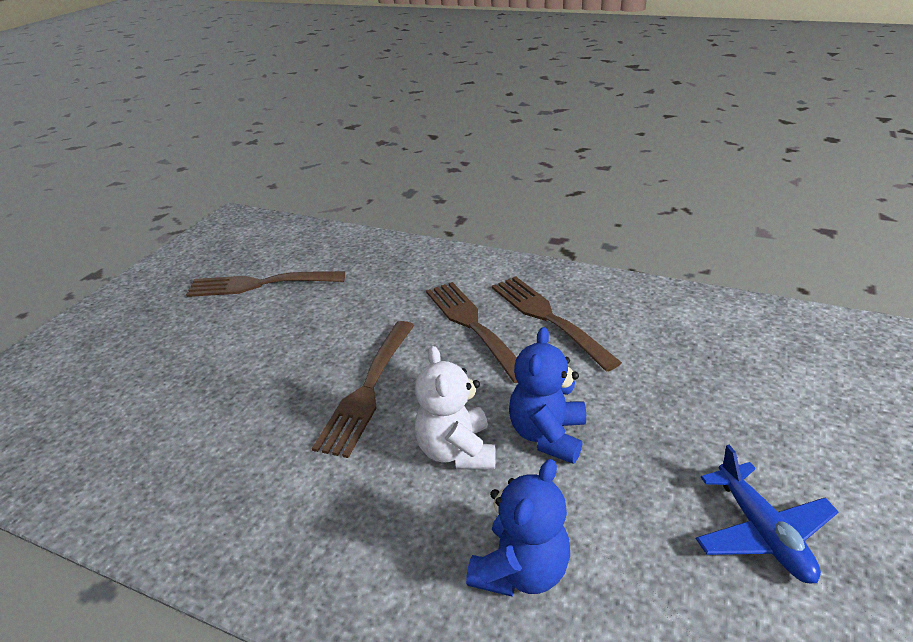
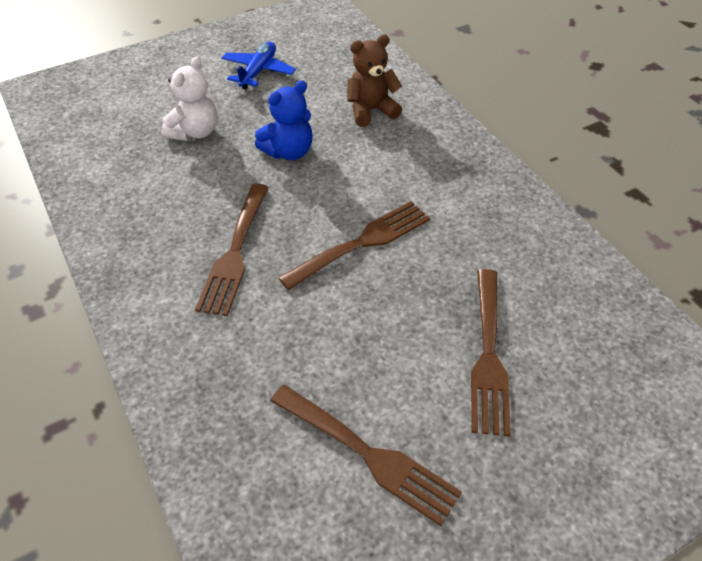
camera: 145 degrees left, 15 degrees up
white teddy bear [415,346,496,469] -> white teddy bear moved to [162,56,217,141]
blue teddy bear [466,459,570,597] -> brown teddy bear [347,34,402,127]
brown fork [492,276,622,372] -> brown fork moved to [471,269,511,436]

